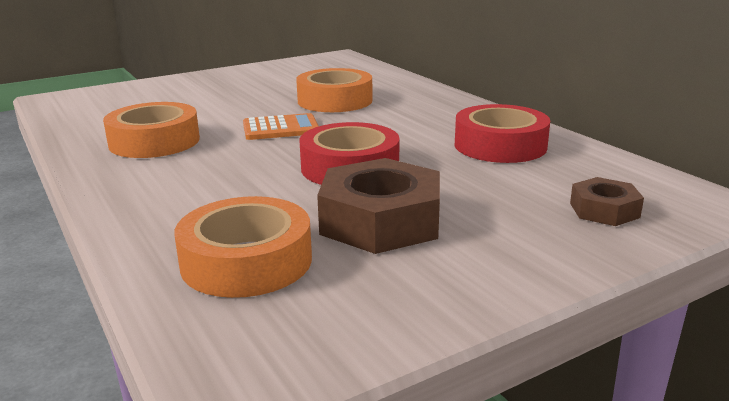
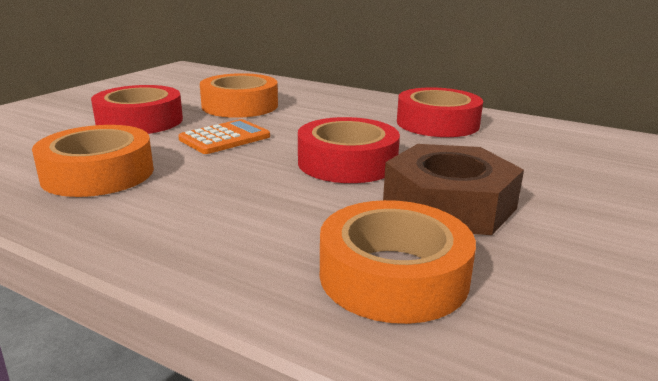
camera: 30 degrees left, 0 degrees up
brown nut [570,177,644,226] -> none
none -> red tape [91,85,183,134]

